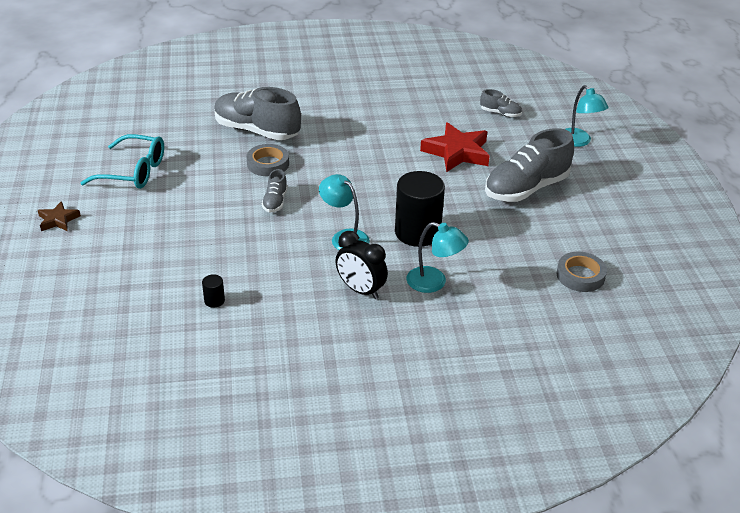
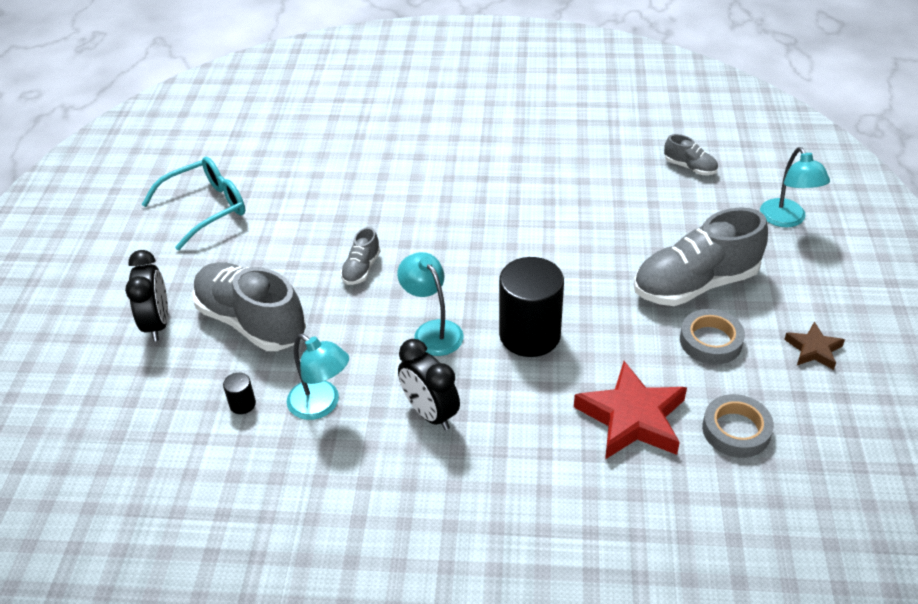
camera: 15 degrees right, 5 degrees up
brown star [38,201,81,231] -> brown star moved to [784,322,845,370]
turquoise glasses [81,134,164,189] -> turquoise glasses turned 60 degrees counterclockwise [142,157,245,250]
grey shoe [214,87,301,140] -> grey shoe moved to [192,262,306,351]
grey tape [247,144,289,176] -> grey tape moved to [680,309,745,365]
turquoise lamp [406,222,469,293] -> turquoise lamp moved to [287,334,349,420]
red star [420,122,490,172] -> red star moved to [574,361,687,459]
none -> black clock [125,250,168,341]

